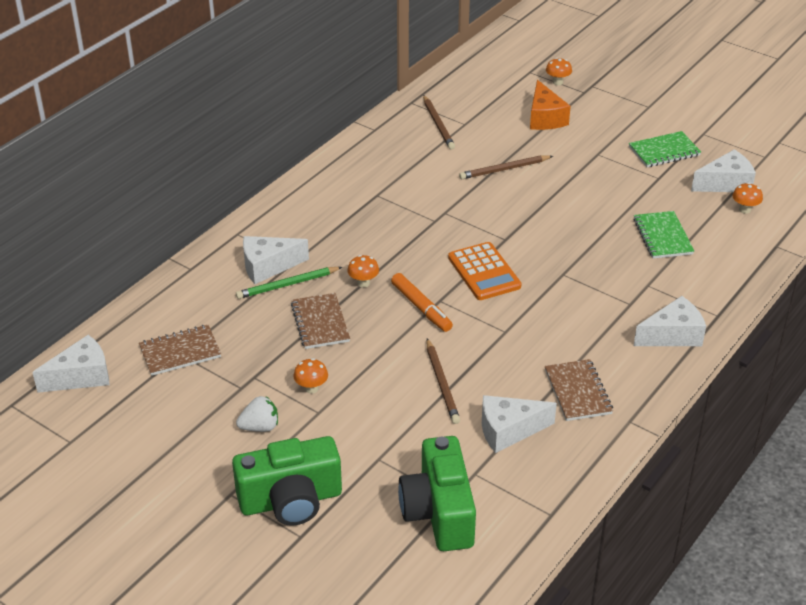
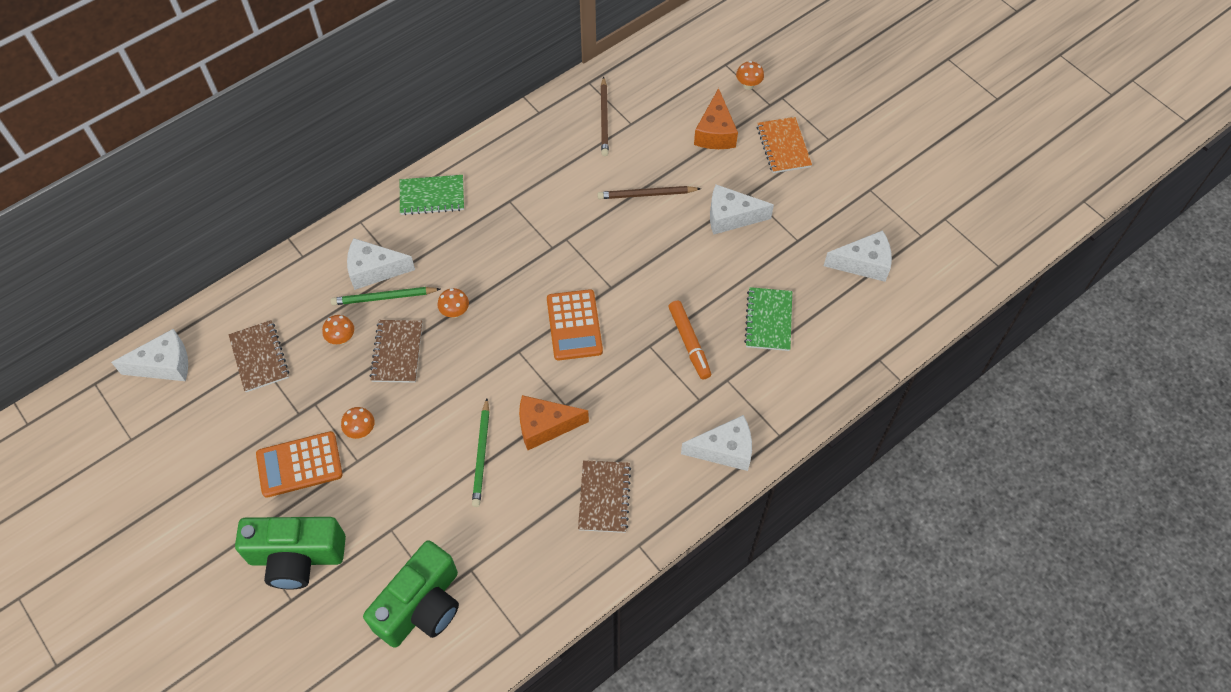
camera: 15 degrees right, 20 degrees up
brown notebook [139,325,221,376] -> brown notebook turned 75 degrees clockwise [229,320,289,392]
white strawberry [236,396,278,432] -> orange calculator [256,431,343,498]
orange marker [391,273,453,332] -> orange marker moved to [668,301,711,380]
green camera [398,436,476,551] -> green camera turned 150 degrees counterclockwise [363,540,459,648]
brown pencil [426,338,460,424] -> green pencil [472,398,489,507]
white cheese [482,395,557,453] -> white cheese moved to [710,184,774,235]
green notebook [629,131,701,167] -> green notebook moved to [400,175,464,215]
orange mushroom [732,183,763,214] -> orange mushroom moved to [322,315,354,344]
none -> orange cheese [519,395,589,450]
none -> orange notebook [757,117,812,173]

